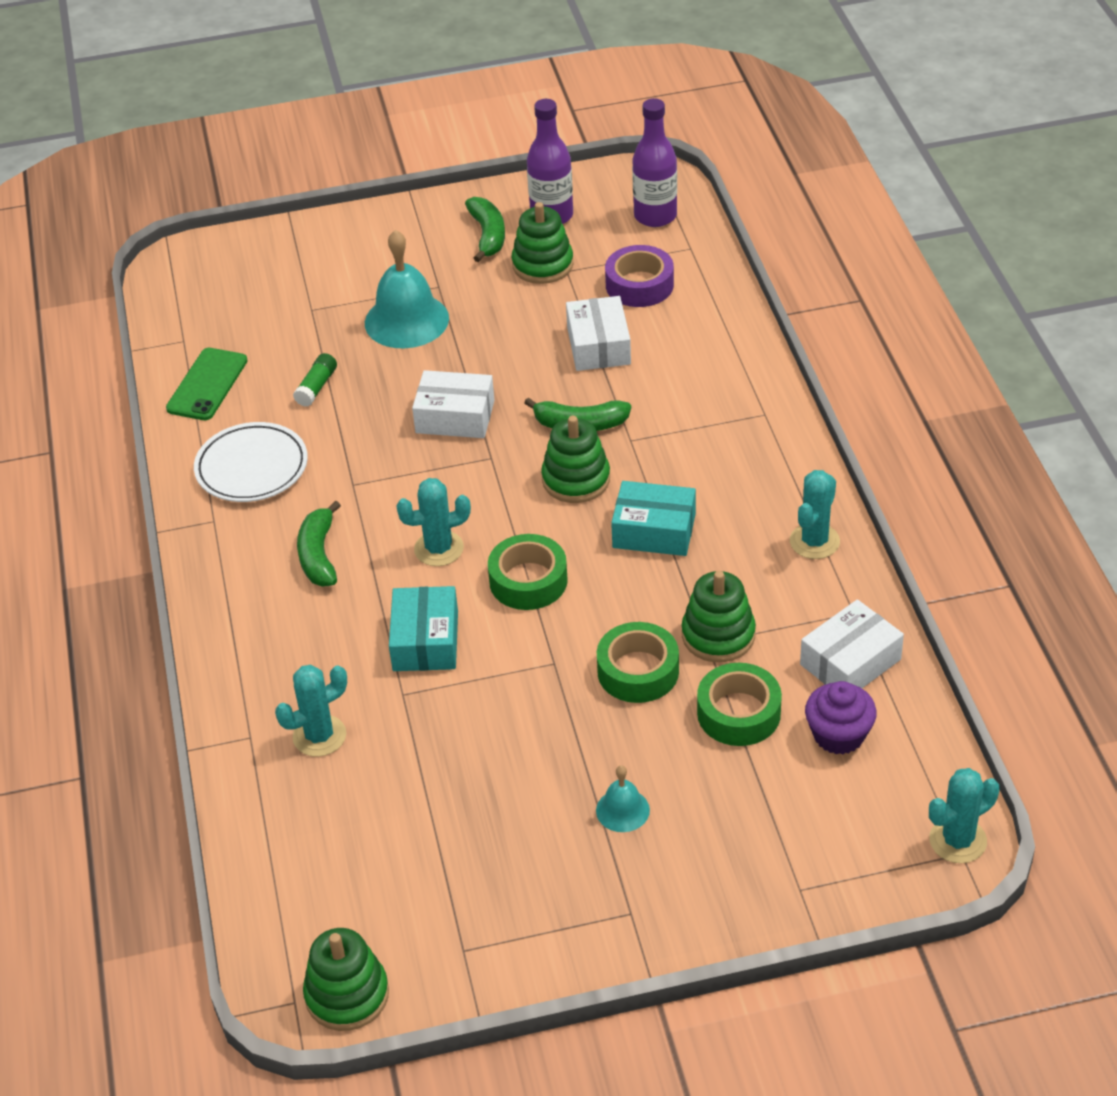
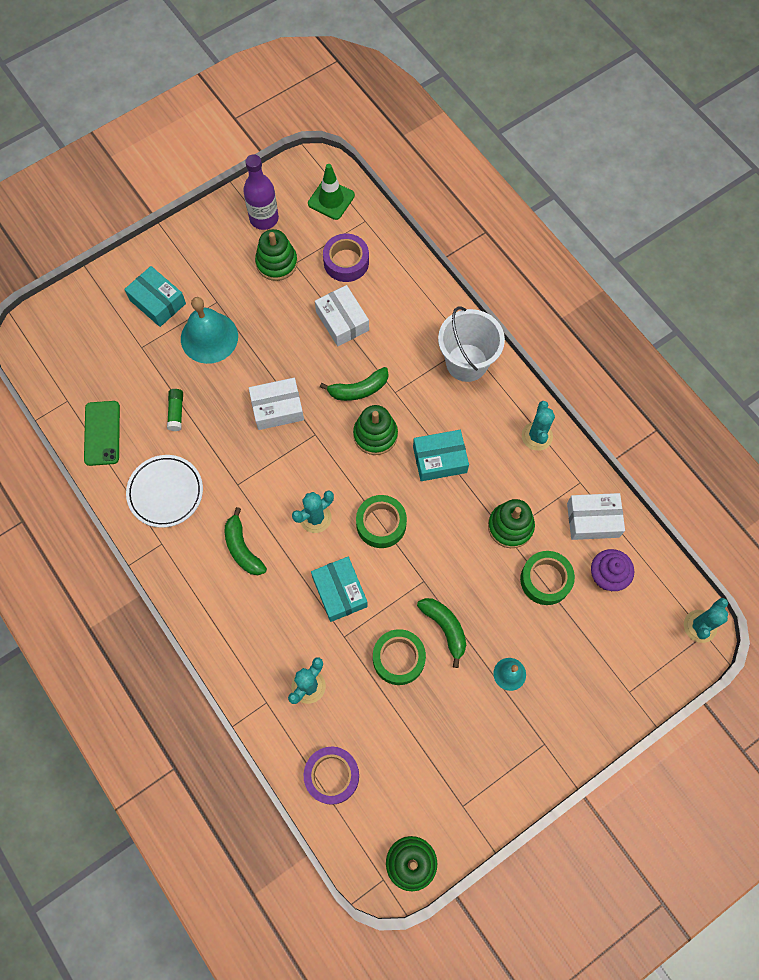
camera: 25 degrees left, 25 degrees up
green banana [465,197,505,262] -> green banana moved to [417,598,466,668]
green tape [597,622,679,703] -> green tape moved to [373,629,426,685]
purple bottle [632,98,677,227] -> green traffic cone [308,164,355,220]
white box [800,599,904,688] -> white box turned 60 degrees clockwise [567,493,625,540]
none -> turquoise box [124,266,186,327]
none -> purple tape [304,747,359,805]
none -> white bucket [438,306,505,382]

